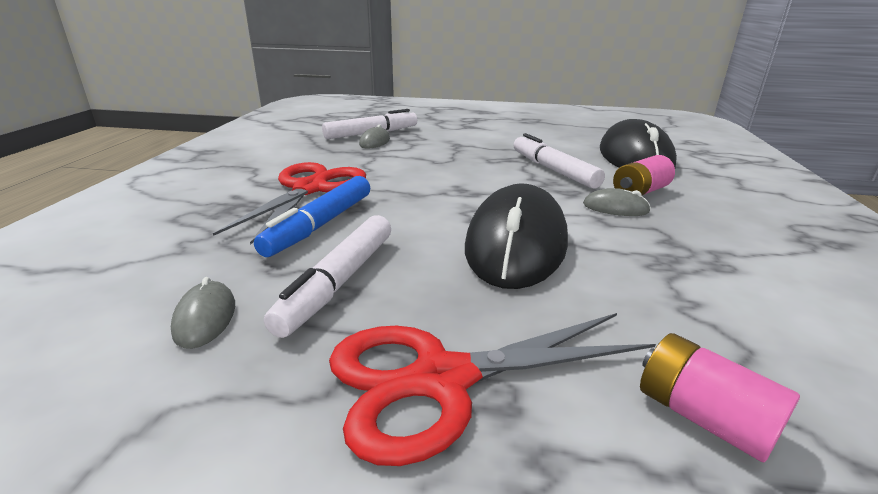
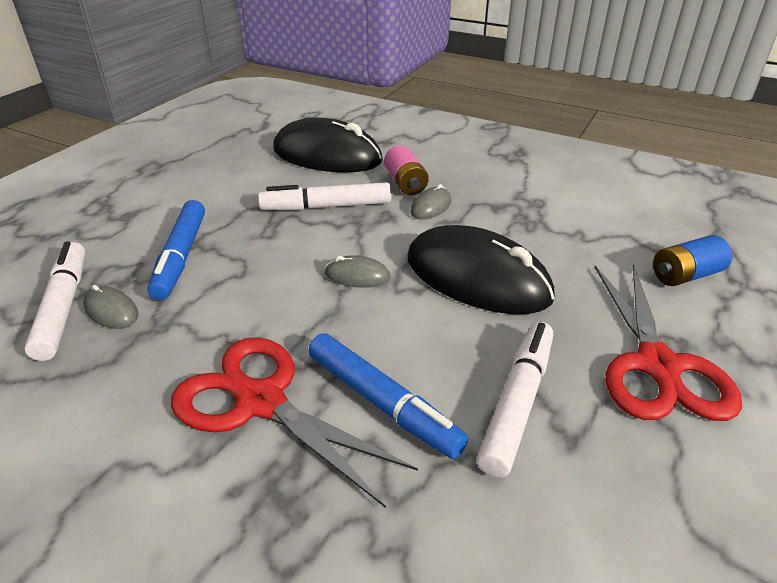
camera: 70 degrees left, 10 degrees up
grey mouse [171,277,235,349] -> grey mouse moved to [325,255,391,288]
white marker [264,215,391,338] -> white marker turned 105 degrees counterclockwise [477,322,553,478]
pink battery [640,333,800,462] -> blue battery [653,235,732,286]
none -> blue marker [147,200,205,300]

